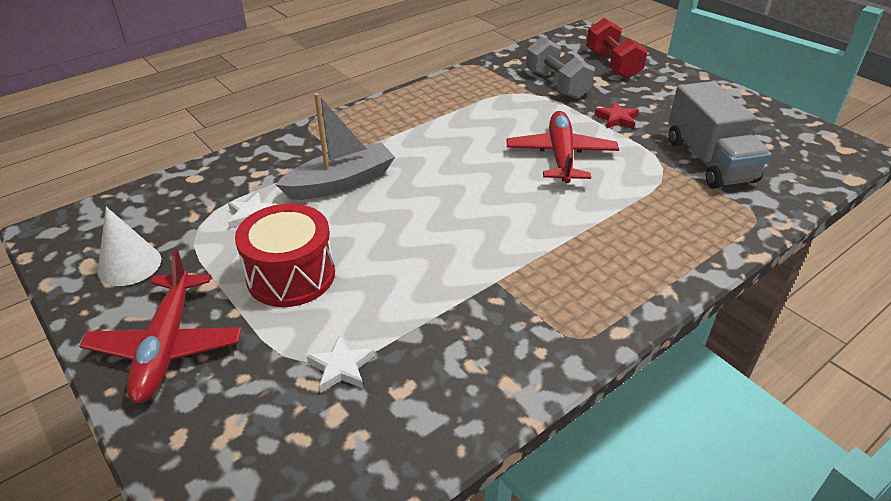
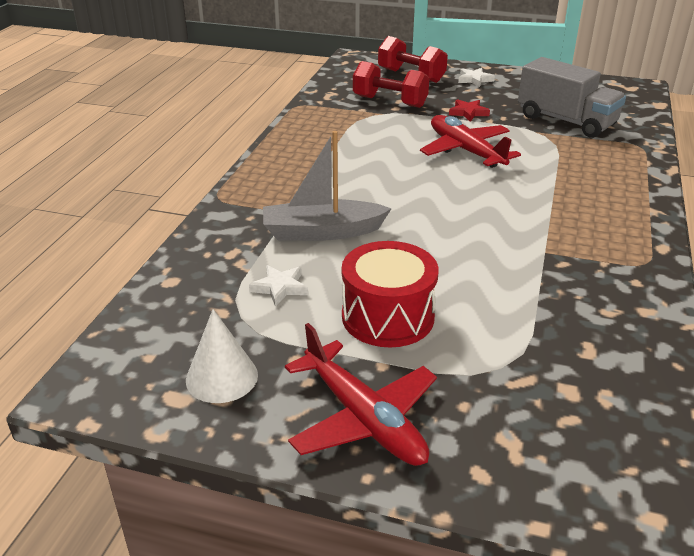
camera: 35 degrees left, 5 degrees down
grey boat [276,93,395,200] -> grey boat turned 120 degrees counterclockwise [263,131,392,241]
white star [307,335,374,393] -> white star moved to [458,68,495,87]
grey dumbbell [526,37,594,99] -> red dumbbell [353,61,429,108]

